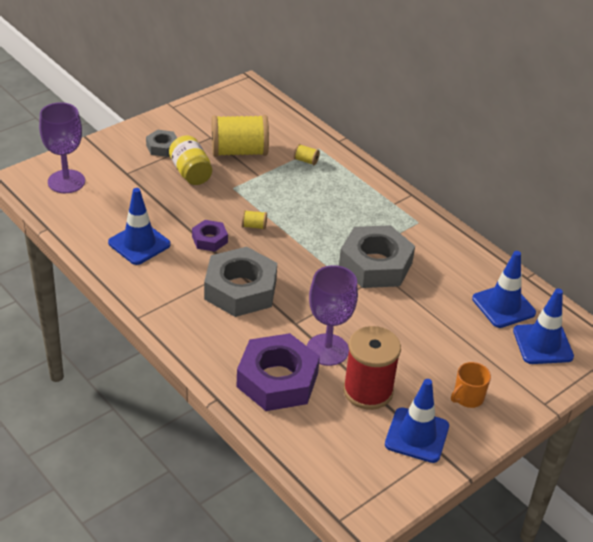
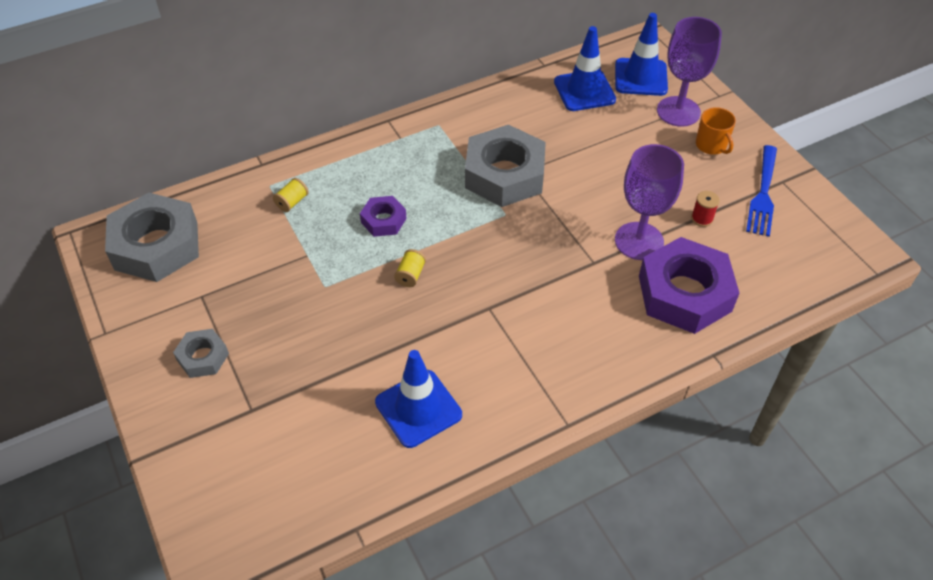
camera: 75 degrees left, 10 degrees up
purple goblet [39,102,85,193] -> purple goblet moved to [657,17,722,127]
yellow jar [169,135,212,185] -> none
purple nut [192,220,228,252] -> purple nut moved to [360,196,407,237]
grey nut [204,247,277,317] -> grey nut moved to [105,193,199,282]
yellow spool [212,115,269,157] -> none
red spool [343,326,401,410] -> red spool [691,191,720,227], size x0.40
blue traffic cone [385,379,449,463] -> blue fork [746,145,777,237]

